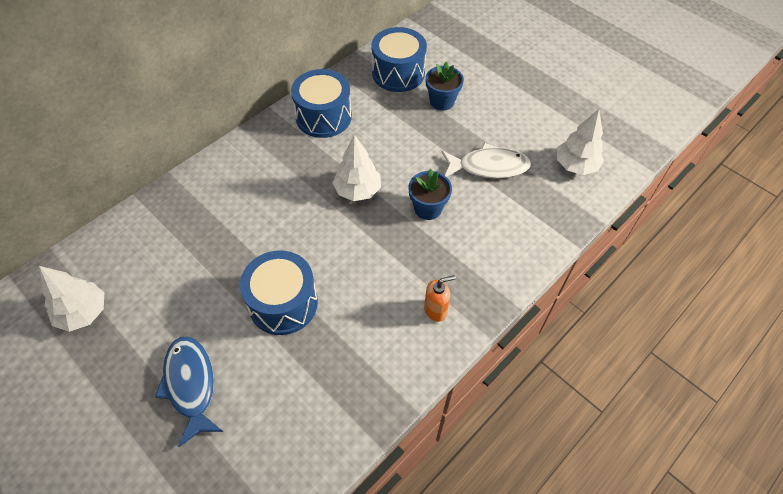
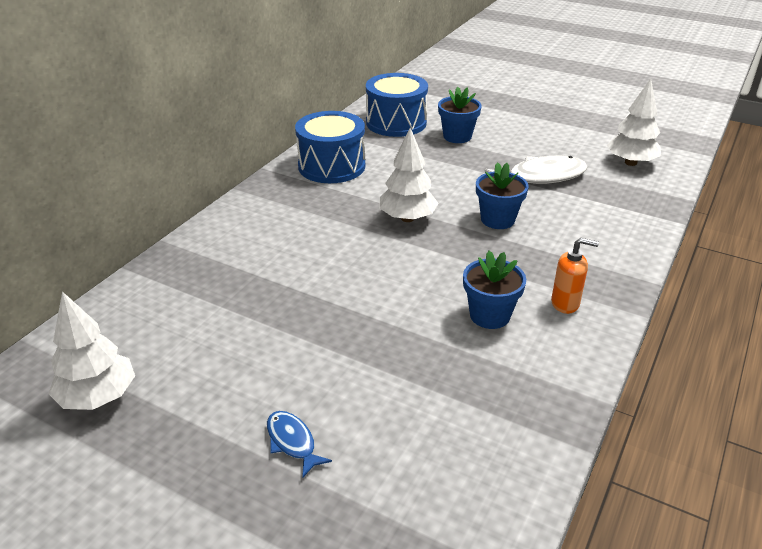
camera: 15 degrees left, 20 degrees down
blue fish [155,336,223,447] -> blue fish [267,411,332,478], size x0.53
blue drum [240,250,318,335] -> none
orange soap dispenser [424,275,456,322] -> orange soap dispenser turned 45 degrees clockwise [551,238,599,314]
none -> blue flower pot [463,251,526,329]

